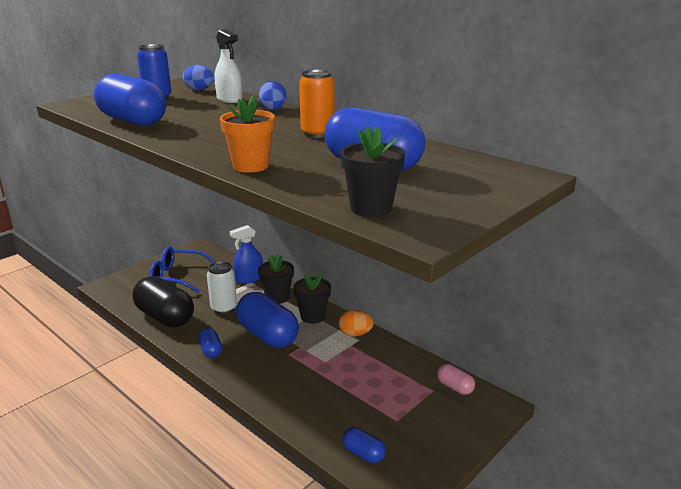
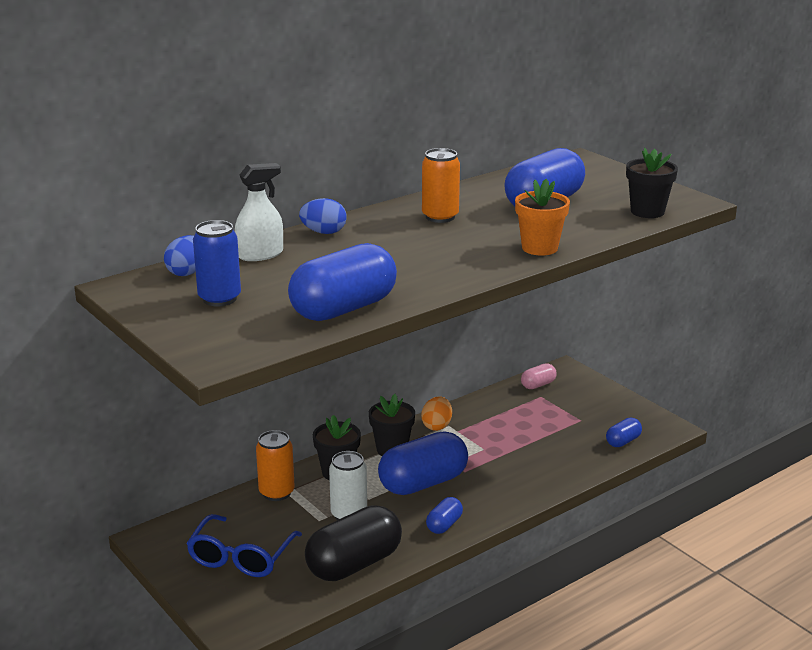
camera: 80 degrees left, 0 degrees up
blue capsule [198,328,222,358] -> blue capsule turned 45 degrees counterclockwise [426,497,463,534]
blue spray bottle [230,225,263,284] -> orange can [256,430,295,501]

